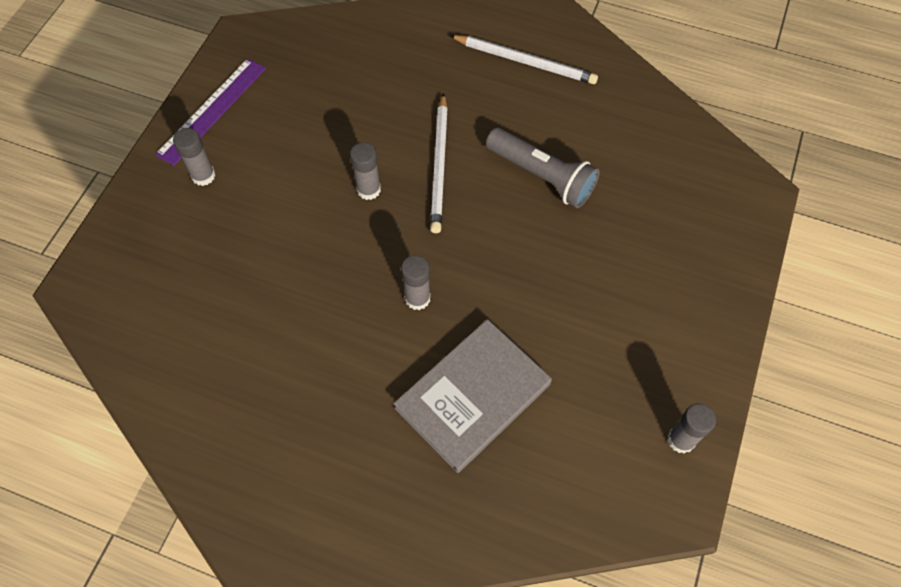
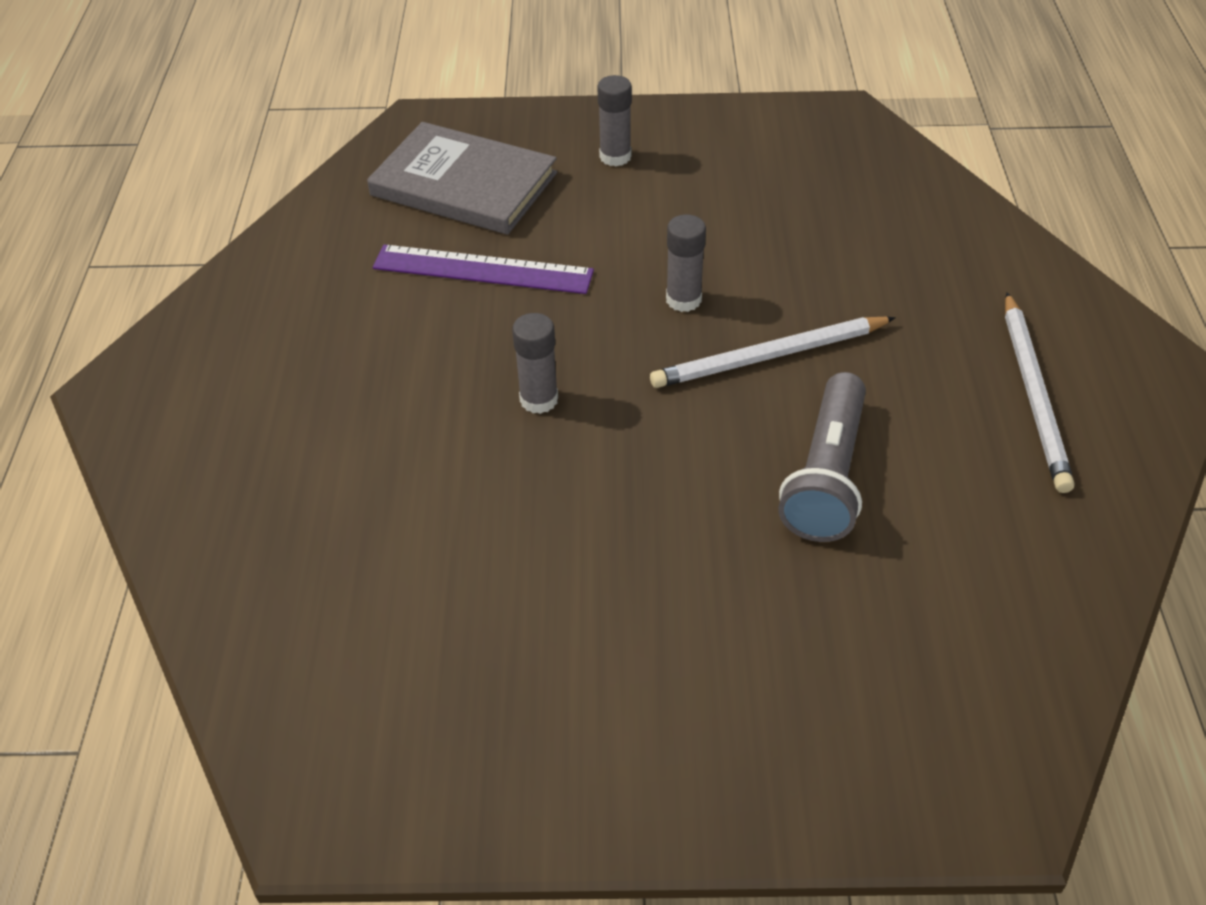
camera: 70 degrees right, 15 degrees down
purple ruler [155,58,266,166] -> purple ruler moved to [373,244,594,294]
grey book [393,319,552,473] -> grey book moved to [367,122,557,235]
grey glue stick [668,403,716,454] -> none

